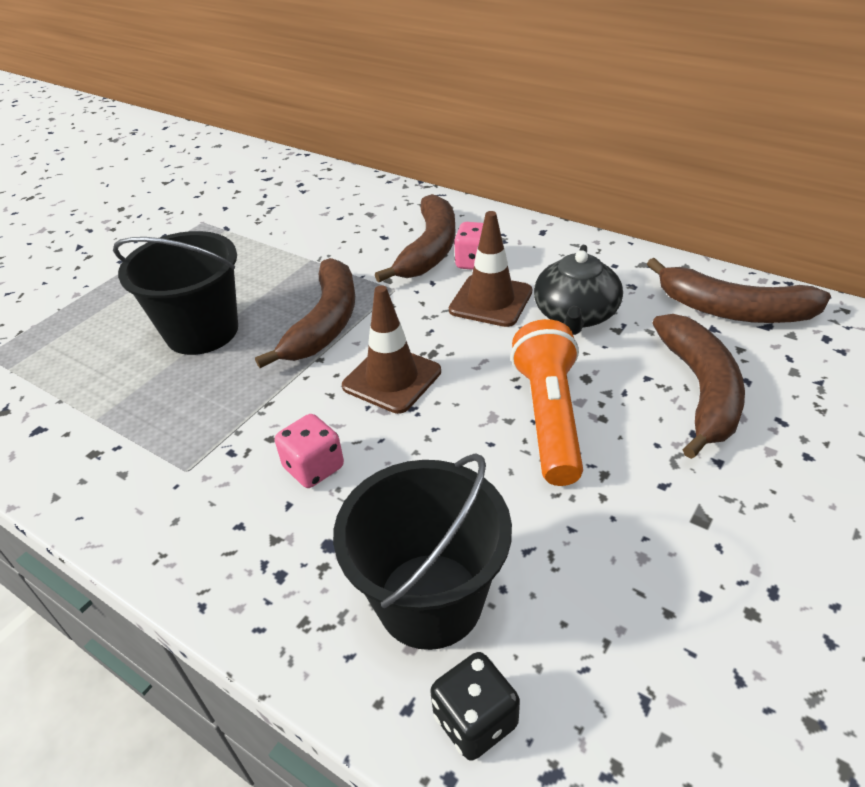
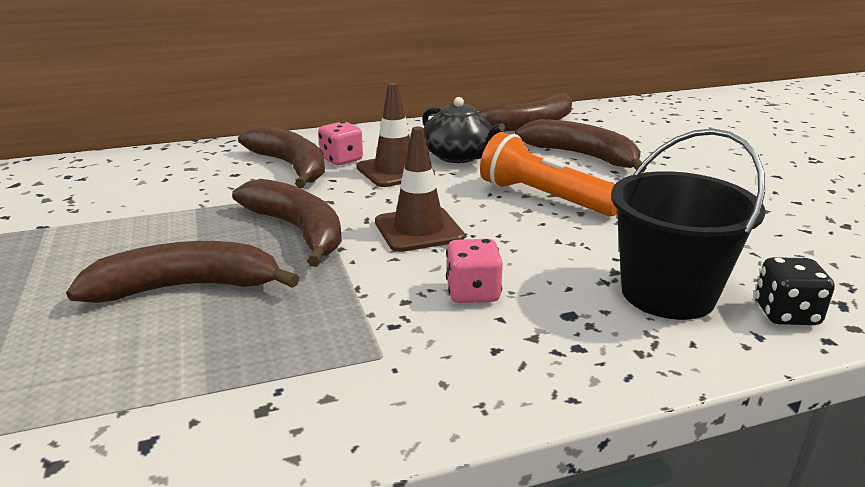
camera: 55 degrees left, 15 degrees down
black bucket [113,231,238,355] -> brown banana [66,241,299,303]

